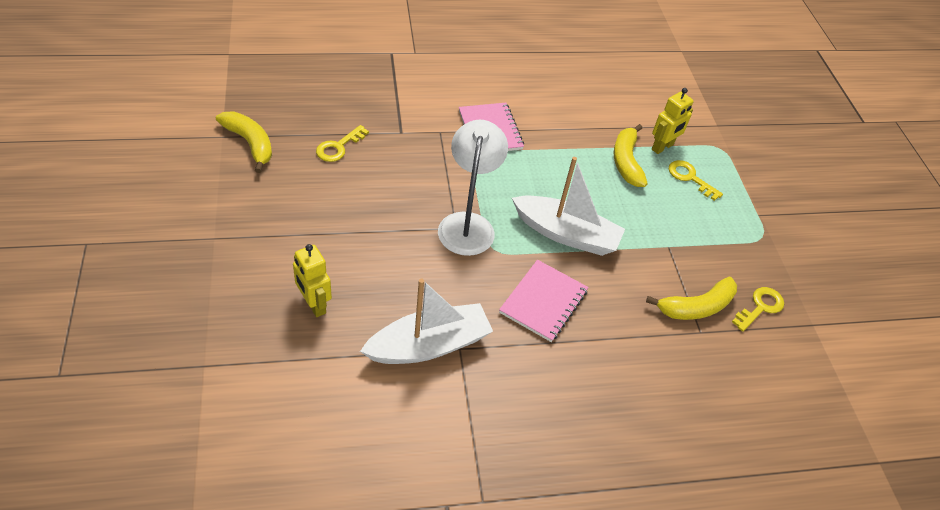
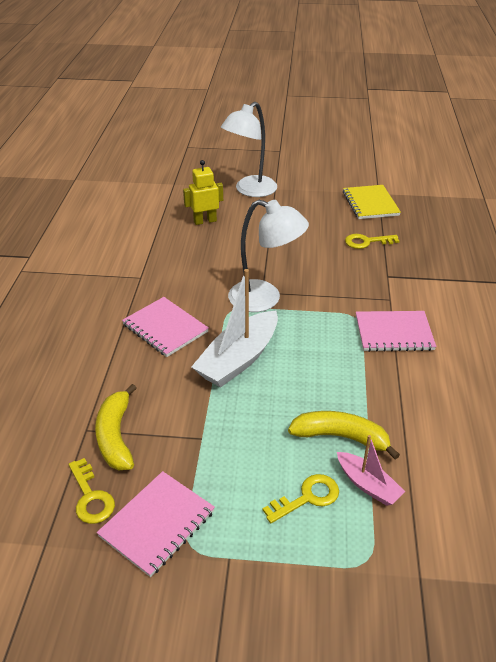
camera: 110 degrees right, 10 degrees down
yellow banana [216,112,272,173] -> yellow notebook [343,185,401,219]
yellow key [316,125,369,162] -> yellow key turned 60 degrees counterclockwise [345,234,399,249]
white boat [360,278,493,364] -> none
yellow robot [652,88,694,154] -> pink boat [337,435,405,506]
none -> pink notebook [97,471,215,577]
none -> white lamp [221,102,277,197]

